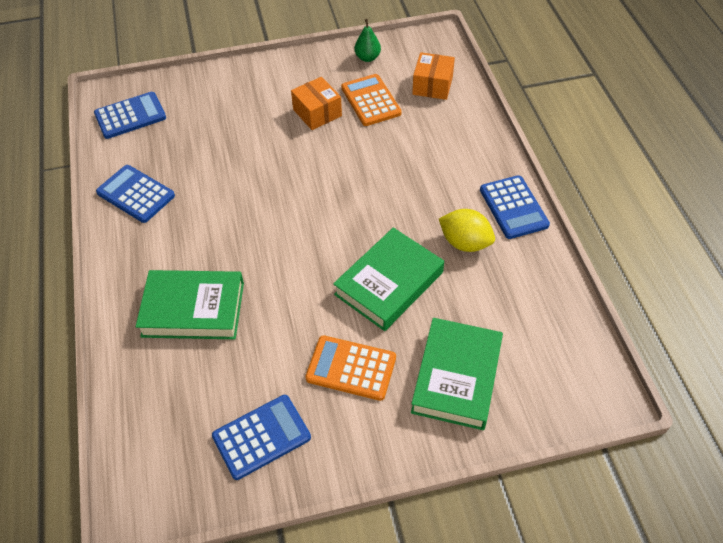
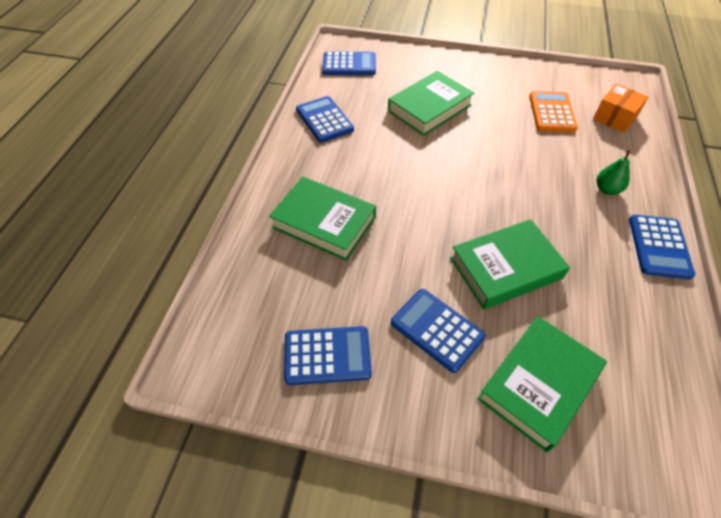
camera: 25 degrees right, 0 degrees up
orange box [291,77,342,130] -> none
orange calculator [305,335,396,401] -> blue calculator [391,289,486,373]
green pear [354,19,381,62] -> green pear moved to [597,150,631,195]
yellow lemon [439,209,495,252] -> none
none -> green book [388,71,474,136]

